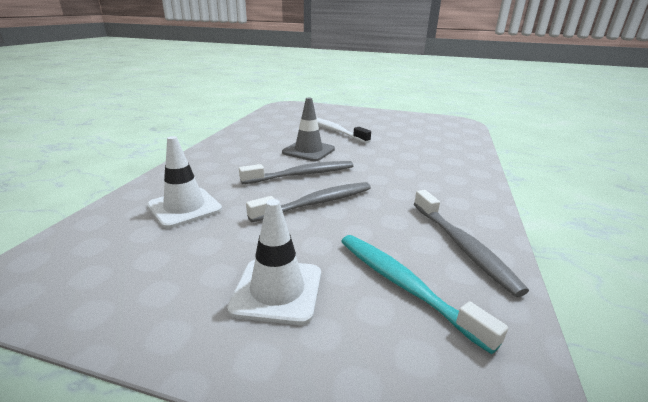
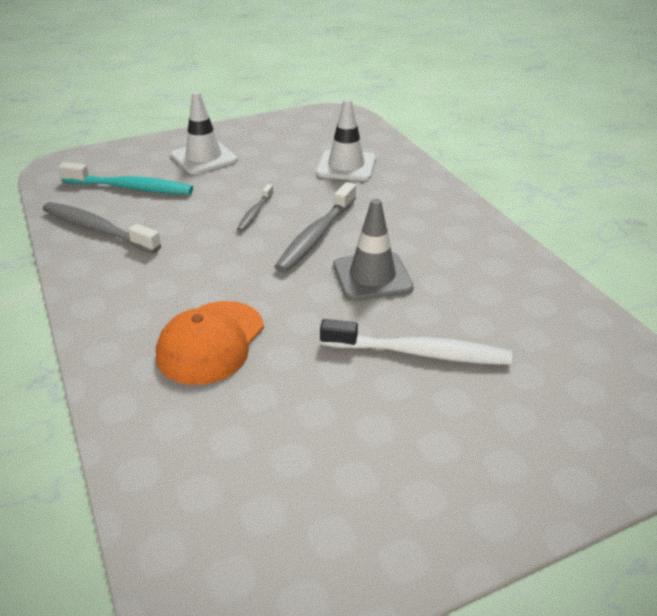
camera: 140 degrees right, 10 degrees up
grey toothbrush [246,182,371,222] -> grey toothbrush [237,184,273,232], size x0.55
none -> orange cap [156,301,264,385]

